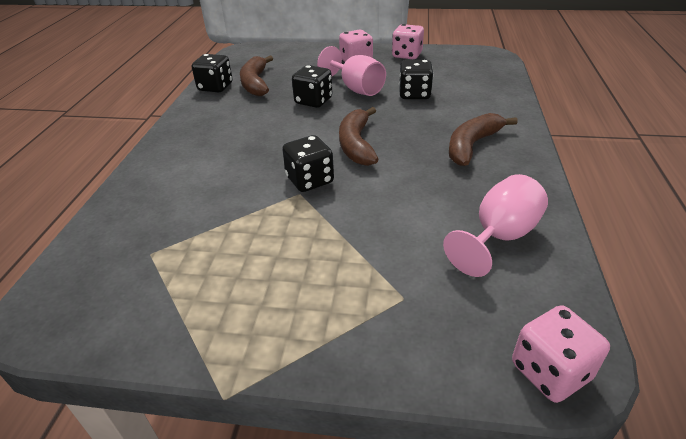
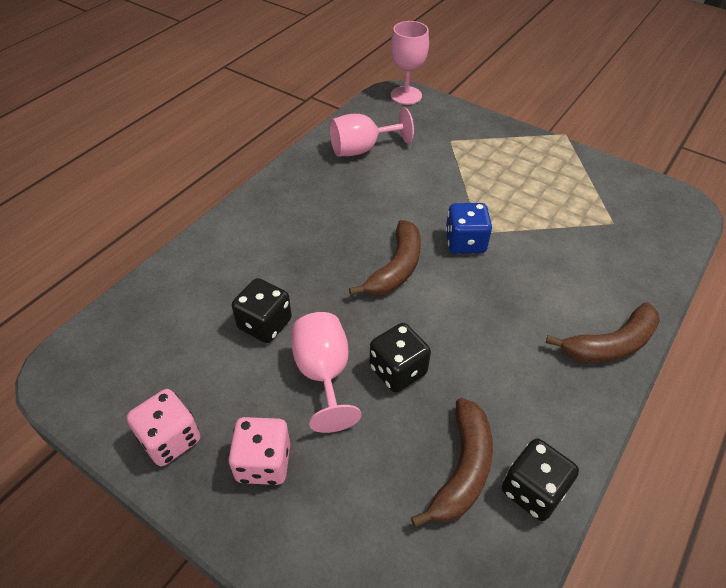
camera: 155 degrees left, 10 degrees up
black dice [282,135,334,192] -> blue dice [445,203,492,254]
brown banana [449,113,518,166] -> brown banana moved to [546,302,660,363]
pink dice [512,305,610,403] -> pink goblet [391,21,429,105]

